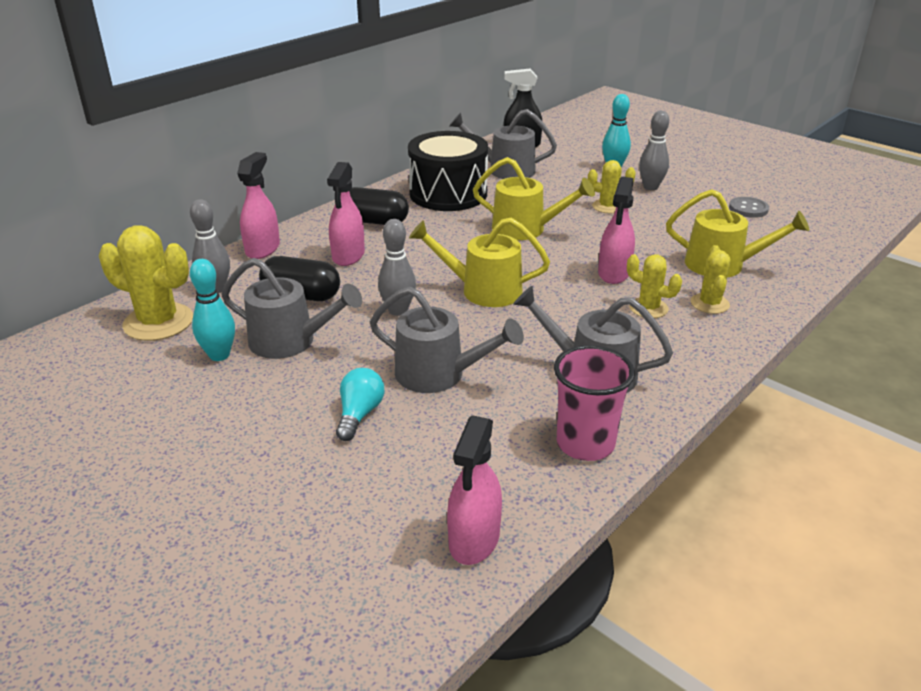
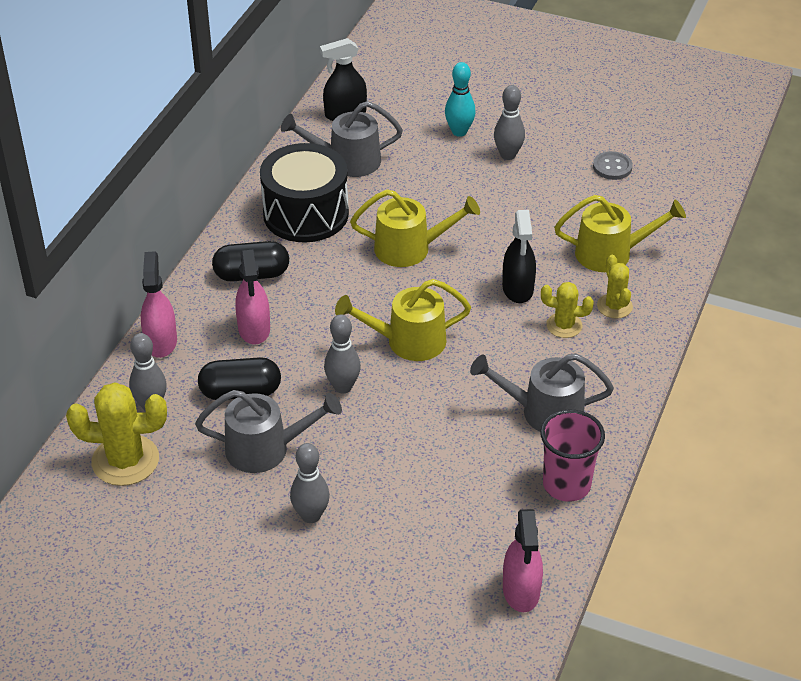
camera: 20 degrees left, 10 degrees up
turquoise bowling pin [190,259,235,361] -> none
turquoise light bulb [336,368,384,441] -> none
grey watering can [370,287,524,393] -> none
yellow cactus [588,160,636,213] -> none
pink spray bottle [598,177,635,284] -> black spray bottle [502,210,536,303]
none -> grey bowling pin [290,443,330,523]

